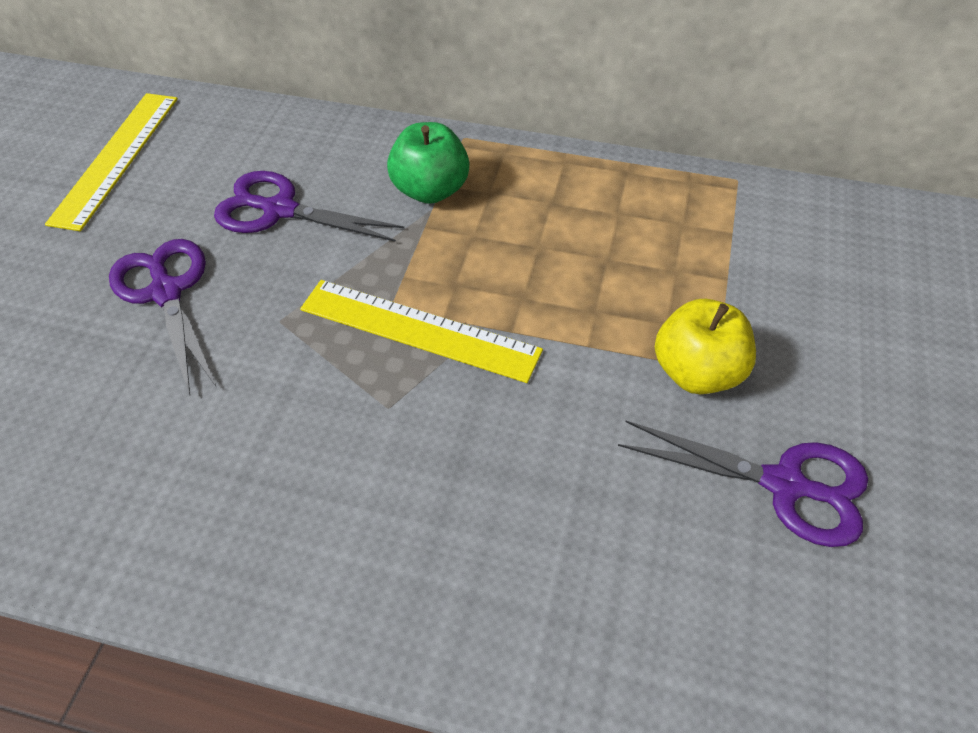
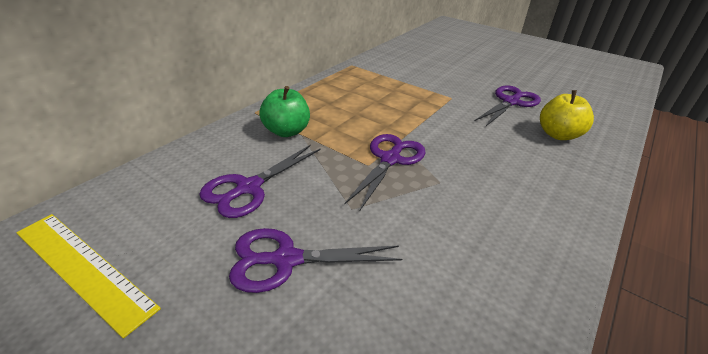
camera: 70 degrees left, 15 degrees down
yellow ruler [300,280,543,383] -> purple scissors [344,134,426,212]
yellow apple [655,299,756,394] -> yellow apple moved to [540,90,594,140]

